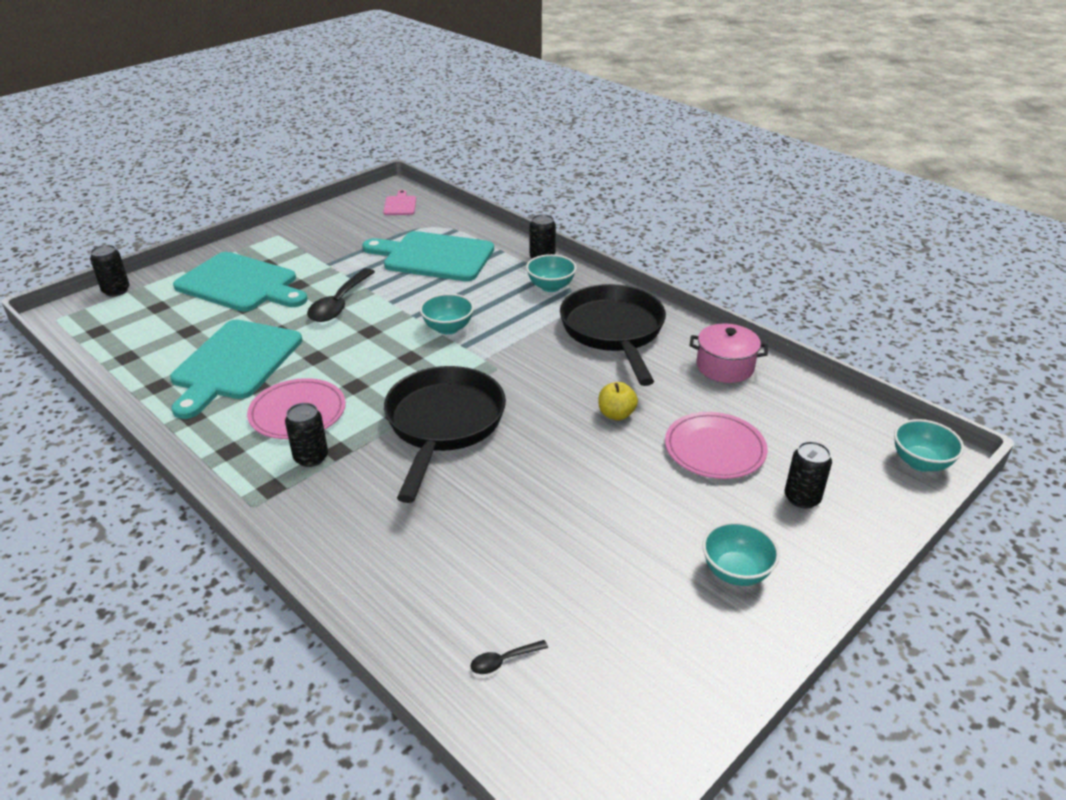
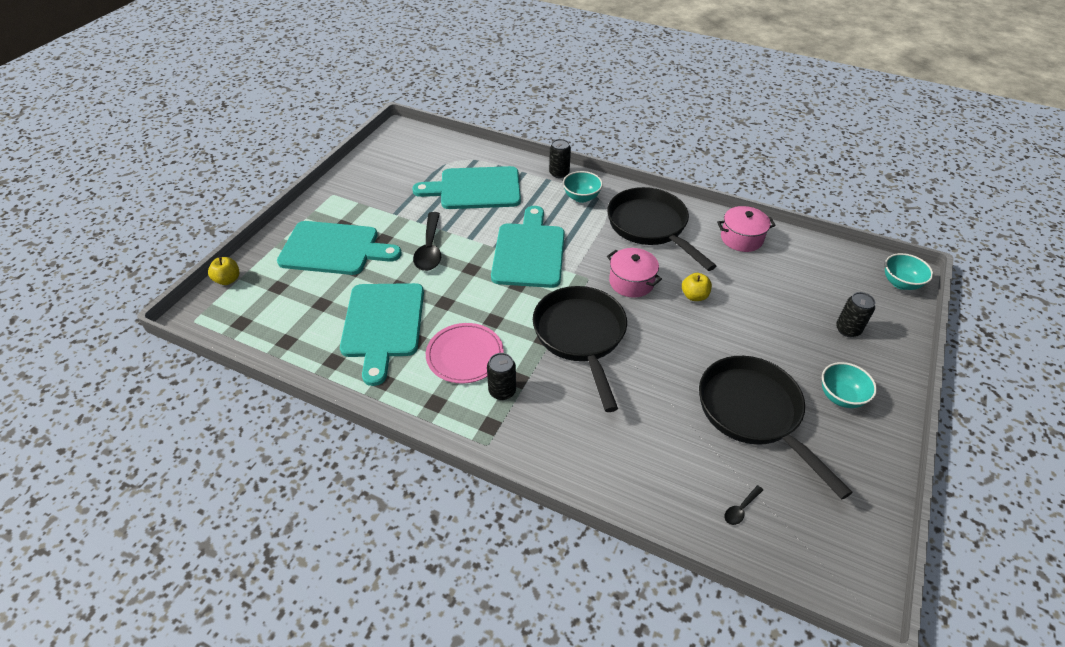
camera: 20 degrees left, 10 degrees up
black can [90,245,130,297] -> yellow apple [208,257,239,285]
pink cutting board [383,190,416,215] -> none
turquoise bowl [420,293,474,335] -> turquoise cutting board [491,206,565,288]
pink plate [665,412,768,479] -> none
none -> pink pot [607,248,662,298]
none -> black pan [699,356,853,500]

